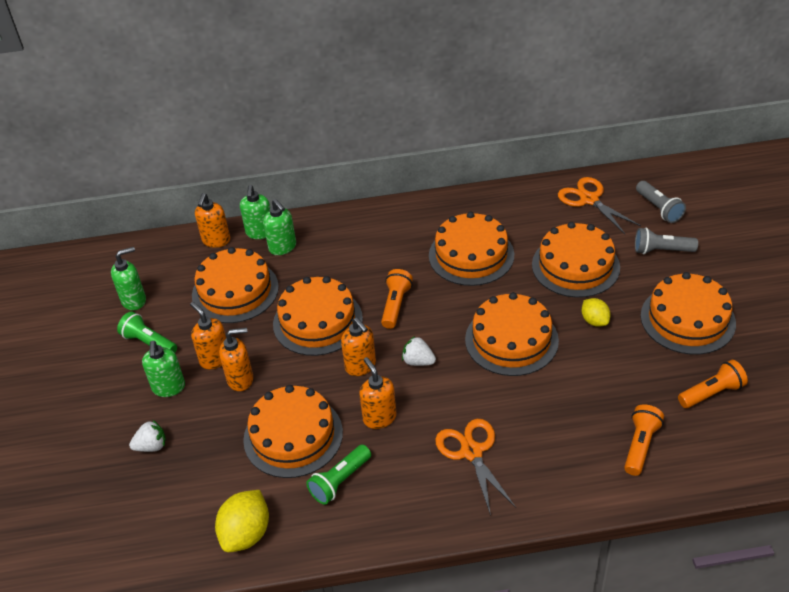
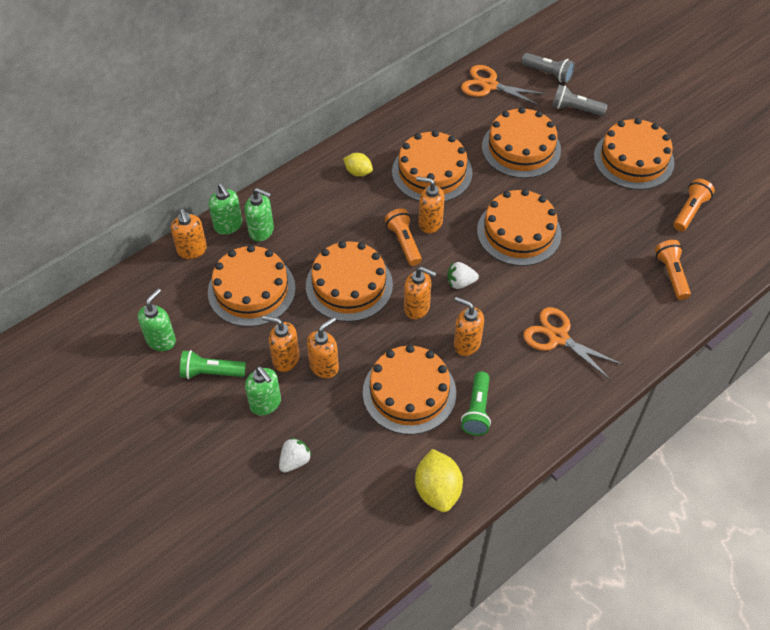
camera: 35 degrees left, 10 degrees up
yellow lemon [582,298,611,327] -> yellow lemon moved to [343,153,373,177]
grey flashlight [635,227,698,254] -> grey flashlight turned 45 degrees clockwise [552,85,608,116]
none -> orange soap dispenser [416,177,445,233]

